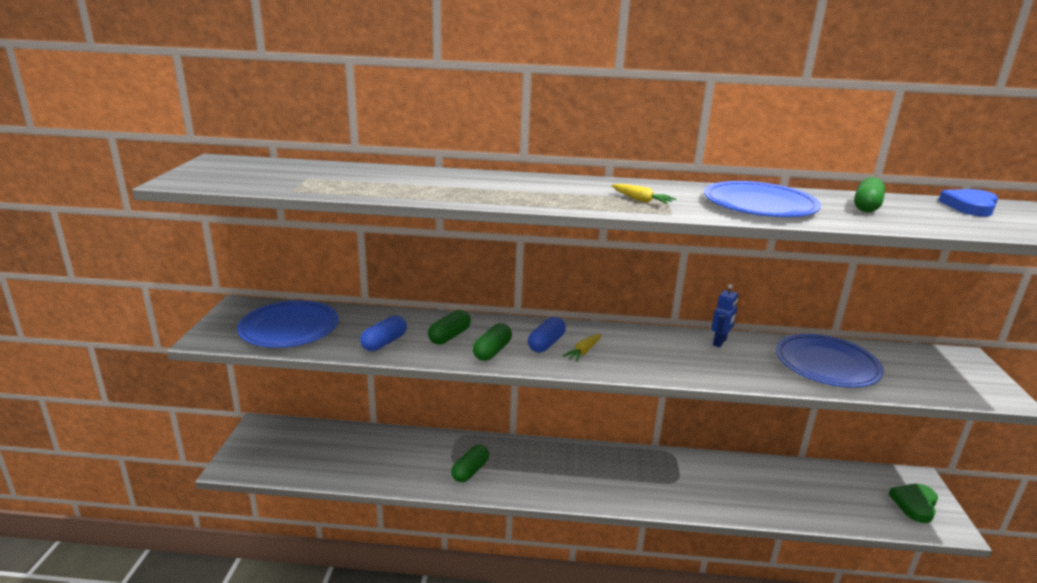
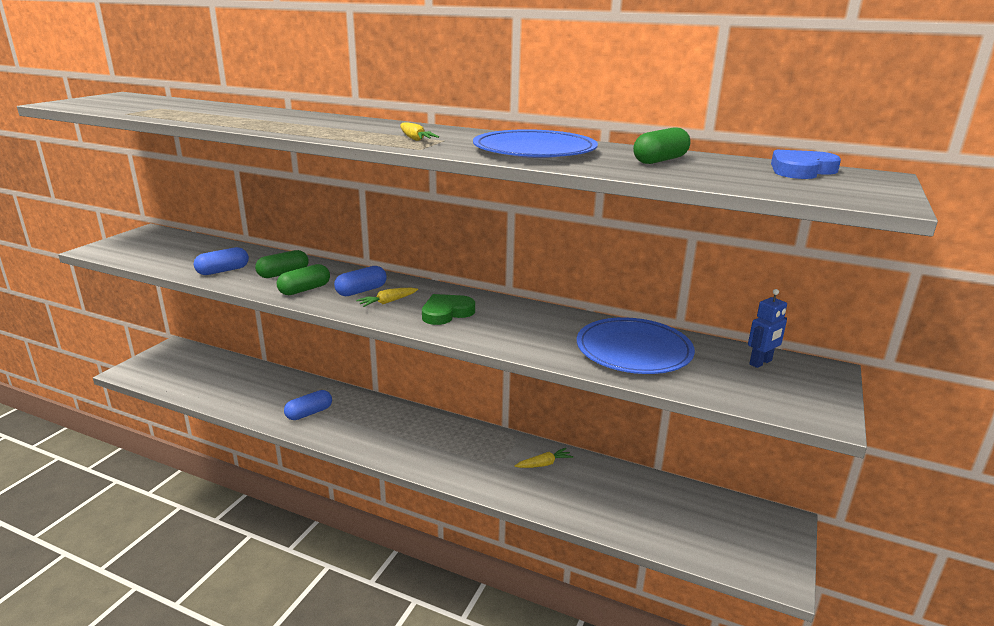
camera: 20 degrees right, 0 degrees up
blue plate [237,301,338,348] -> none
green capsule [451,445,489,482] -> blue capsule [284,390,332,420]
blue robot [711,284,738,347] -> blue robot moved to [748,289,787,368]
green heart [888,484,938,523] -> green heart moved to [422,294,475,325]
none -> yellow carrot [515,448,574,468]

